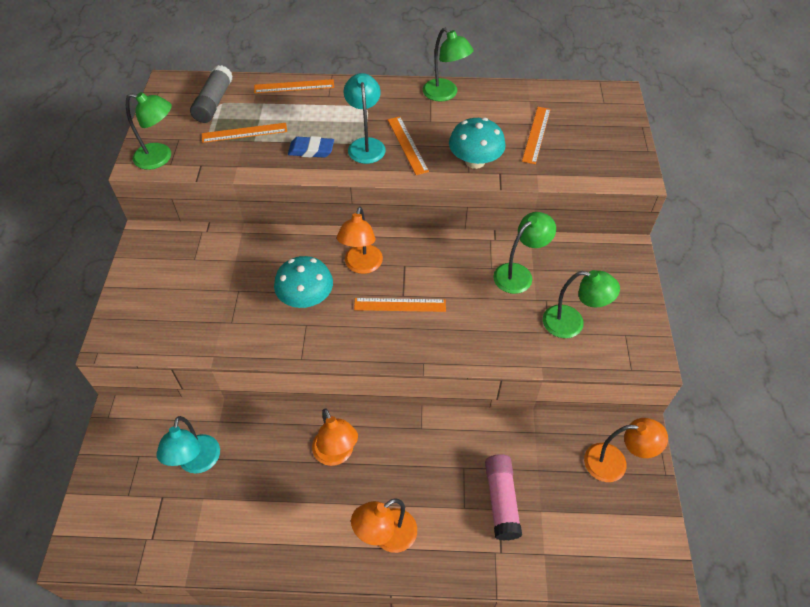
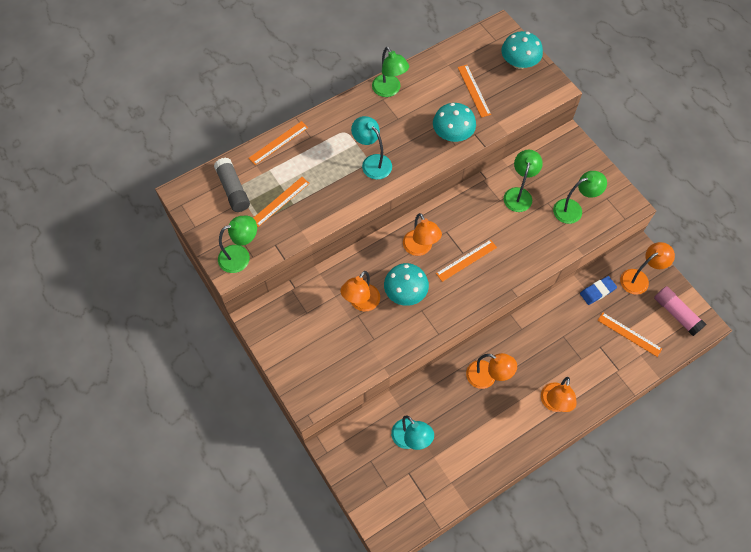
camera: 35 degrees left, 10 degrees up
blue eraser [288,136,334,158] -> blue eraser moved to [580,276,617,305]
orange ruler [388,117,429,175] -> orange ruler moved to [597,312,662,357]
green lamp [423,28,474,101] -> green lamp turned 45 degrees clockwise [372,47,409,97]
pink glue stick [485,454,522,541] -> pink glue stick moved to [654,286,706,336]
none -> orange lamp [340,271,380,311]
none -> turquoise mushroom [501,31,543,69]

